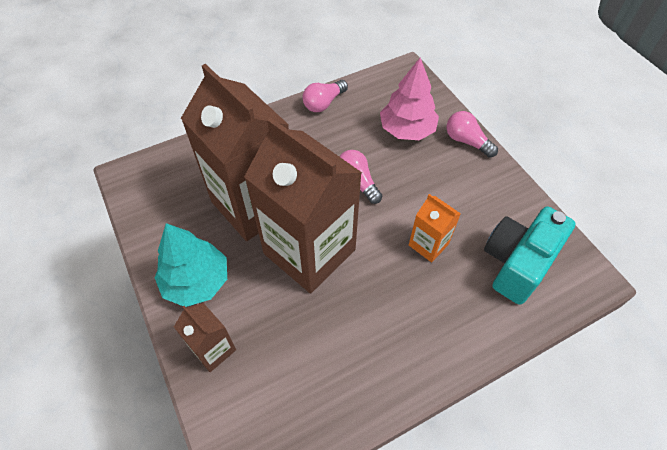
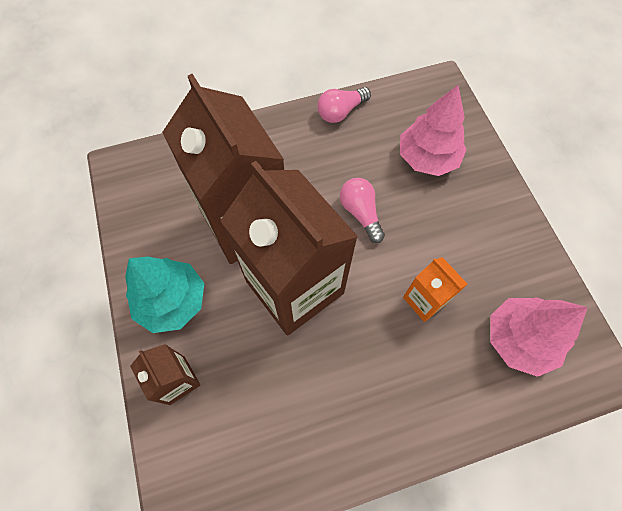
camera: 10 degrees right, 10 degrees up
pink light bulb [447,111,498,158] -> none
turquoise camera [484,206,576,305] -> pink tree [490,297,588,377]

